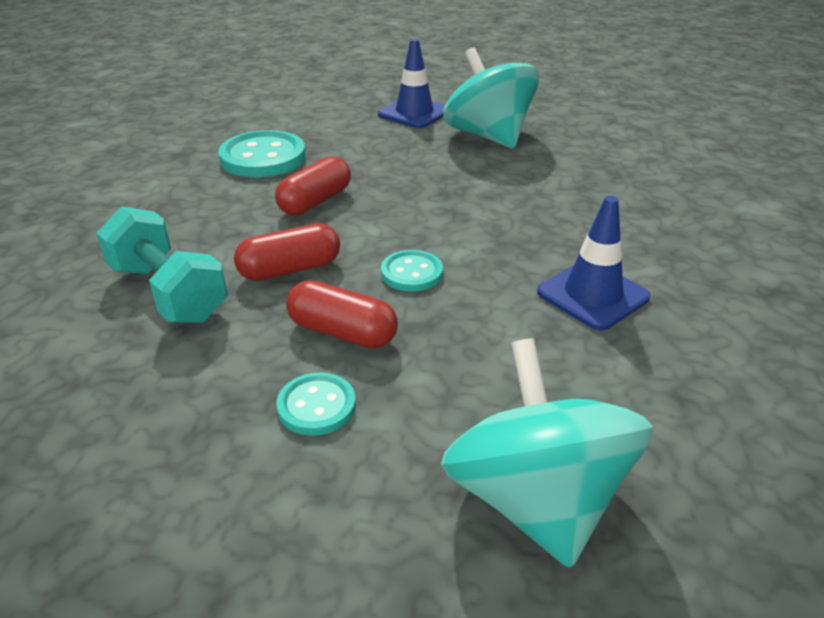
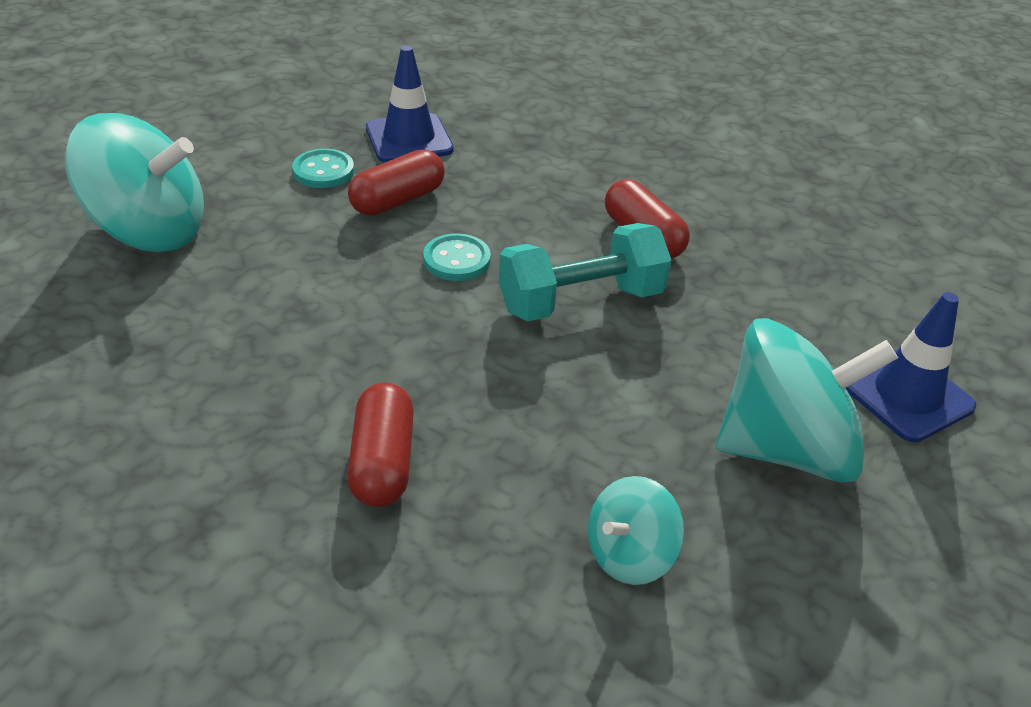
camera: 110 degrees right, 5 degrees up
turquoise dumbbell [96,206,228,323] -> turquoise dumbbell moved to [499,223,671,322]
turquoise button [218,130,306,177] -> none
red capsule [234,223,340,281] -> red capsule moved to [347,383,414,507]
blue traffic cone [537,196,650,330] -> blue traffic cone moved to [366,46,454,163]
none -> turquoise spinning top [588,476,684,585]

